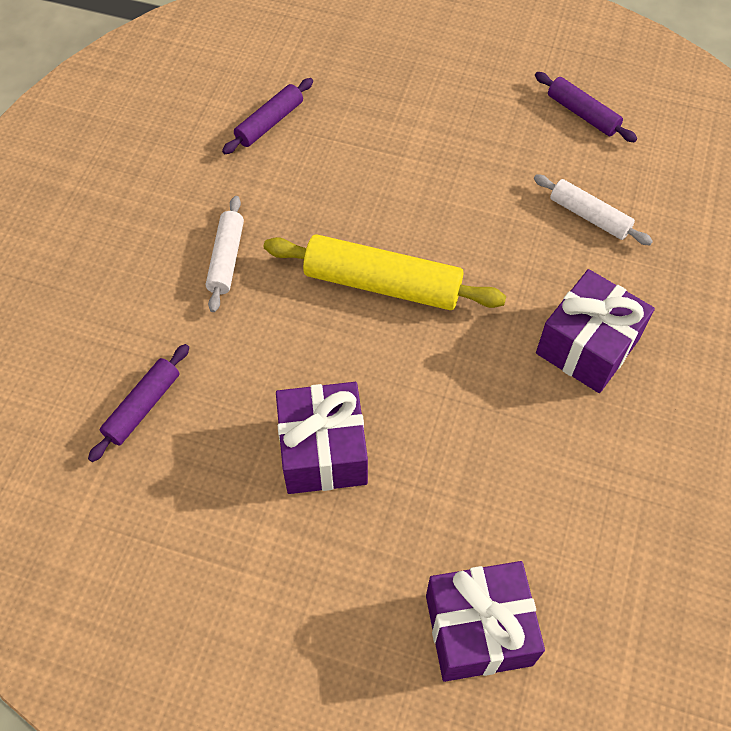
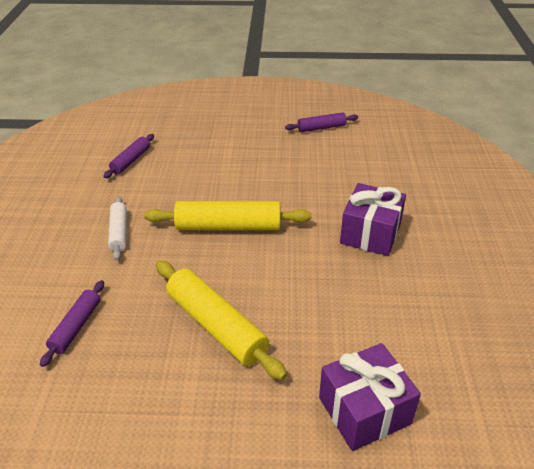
camera: 15 degrees left, 20 degrees down
purple gift [276,382,368,494] -> yellow rolling pin [156,260,287,380]
white rolling pin [534,174,653,245] -> none
purple rolling pin [535,72,637,142] -> purple rolling pin turned 45 degrees counterclockwise [285,112,358,132]

